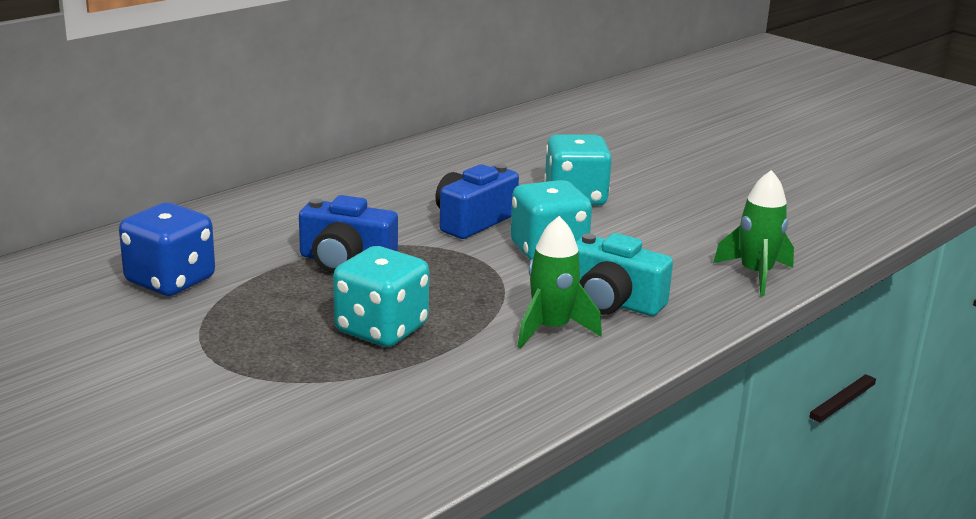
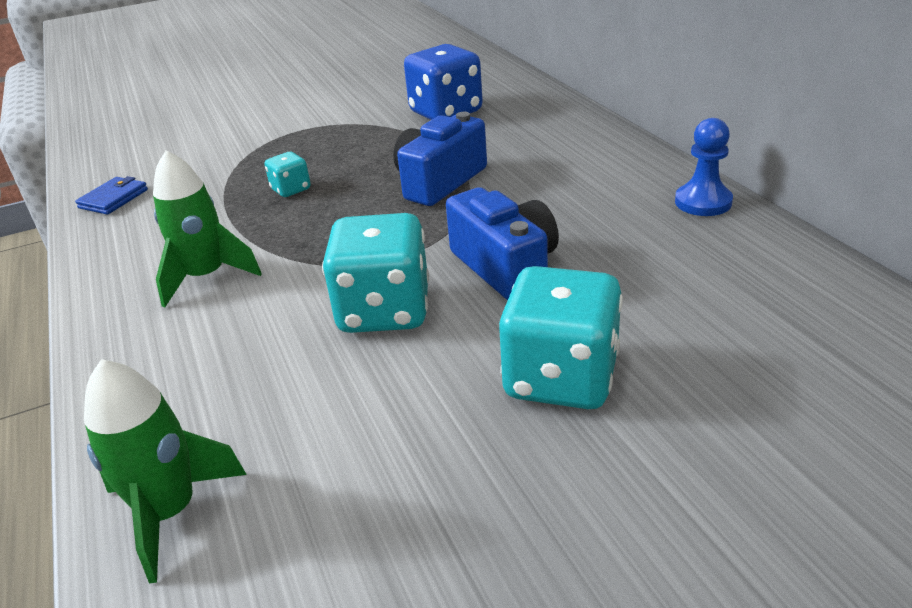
camera: 115 degrees right, 10 degrees up
turquoise dice [333,246,429,347] -> turquoise dice [264,152,311,197], size x0.49
turquoise camera [576,233,673,316] -> none
none -> blue wallet [75,176,148,215]
none -> blue pawn [675,118,733,216]

